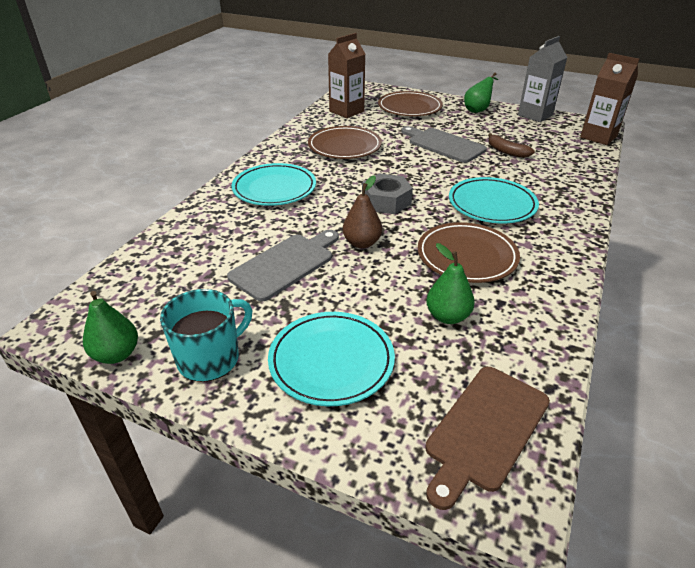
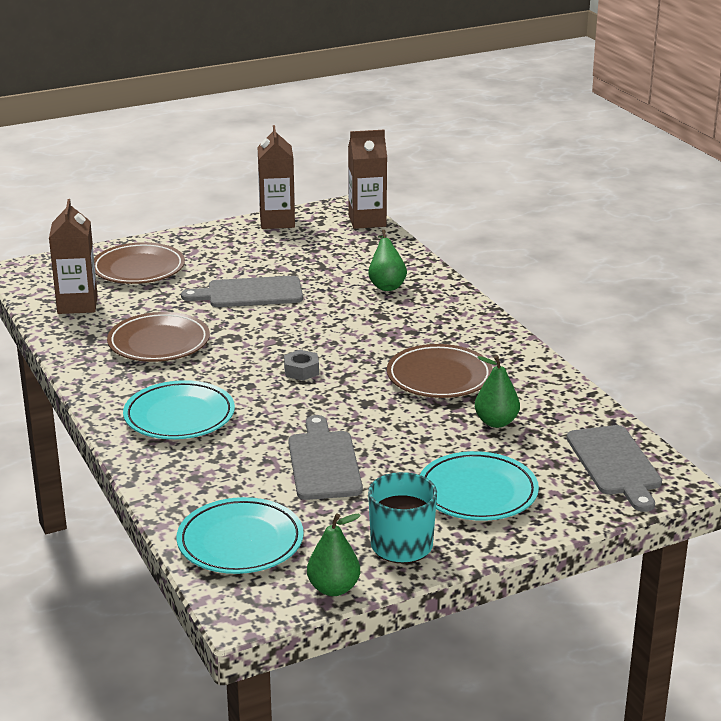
camera: 50 degrees left, 10 degrees down
brown pear [343,175,382,248] -> none
grey nut [362,174,413,214] -> grey nut [284,350,319,381], size x0.63
brown cutting board [425,367,550,510] -> grey cutting board [567,425,662,512]
turquoise plate [449,177,539,223] -> turquoise plate moved to [177,497,304,574]
green pear [464,72,498,113] -> green pear moved to [368,230,407,291]
brown banana [488,133,535,158] -> none
grey carton [518,36,567,122] -> brown carton [258,125,295,229]

